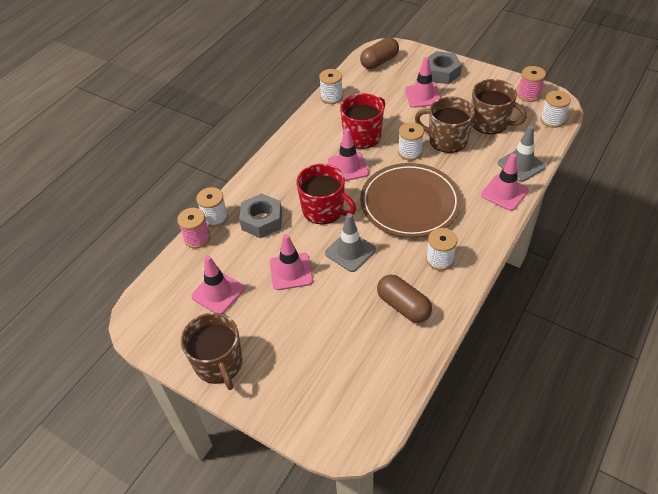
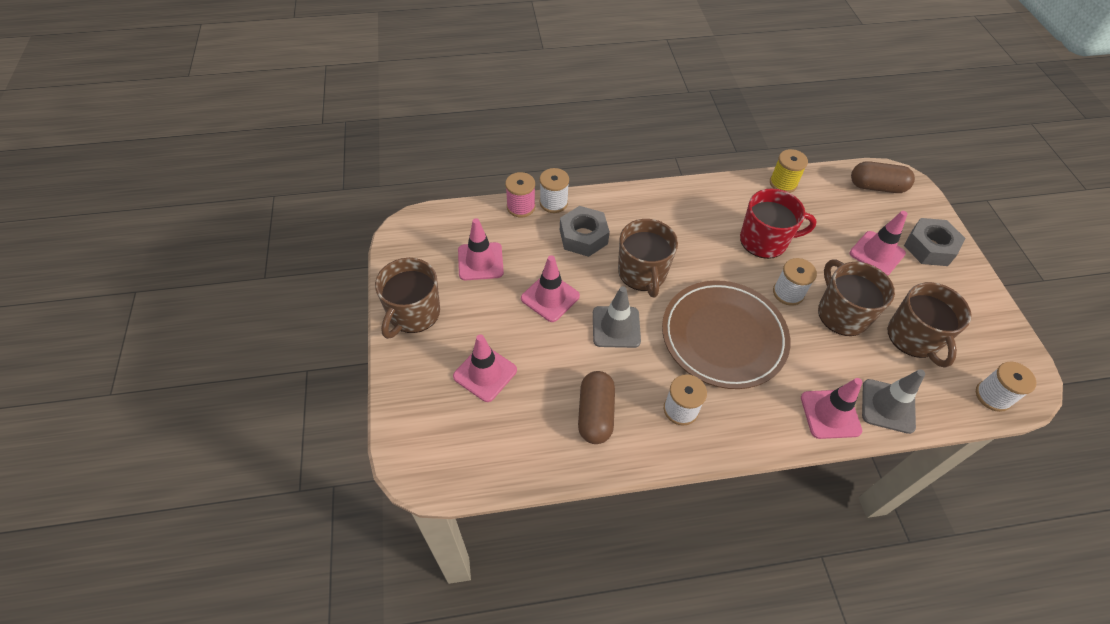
camera: 45 degrees right, 5 degrees up
red mug [296,164,356,225] -> brown mug [618,219,678,298]
white spool [319,69,343,104] -> yellow spool [770,149,808,193]
pink traffic cone [328,128,369,181] -> pink traffic cone moved to [453,334,517,402]
pink spool [517,66,546,102] -> none

